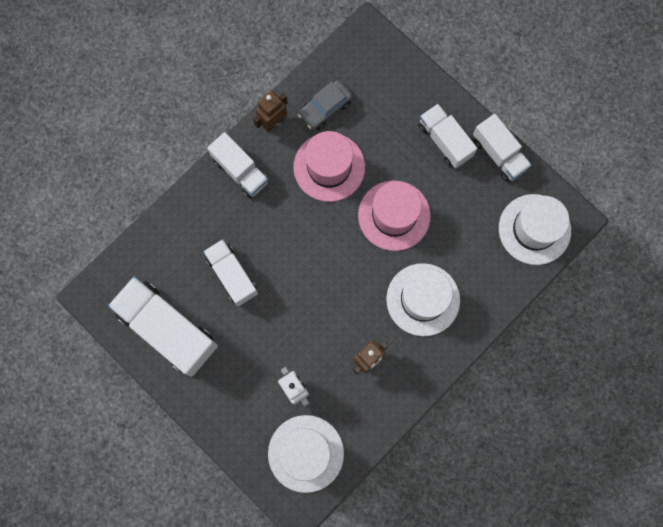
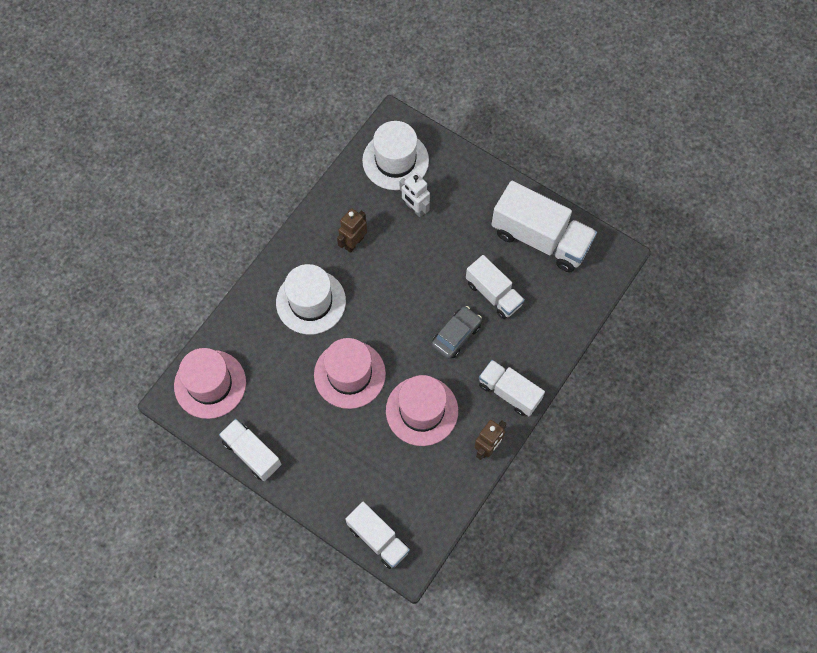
camera: 170 degrees right, 10 degrees down
grey car [298,80,353,130] -> grey car moved to [432,306,482,359]
white truck [419,104,477,169] -> white truck moved to [345,502,410,569]
white hat [499,194,571,265] -> pink hat [174,348,246,419]

